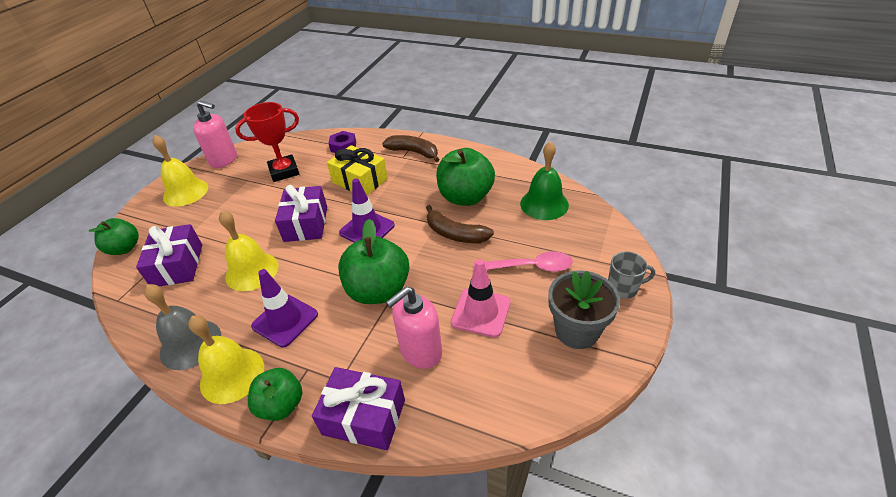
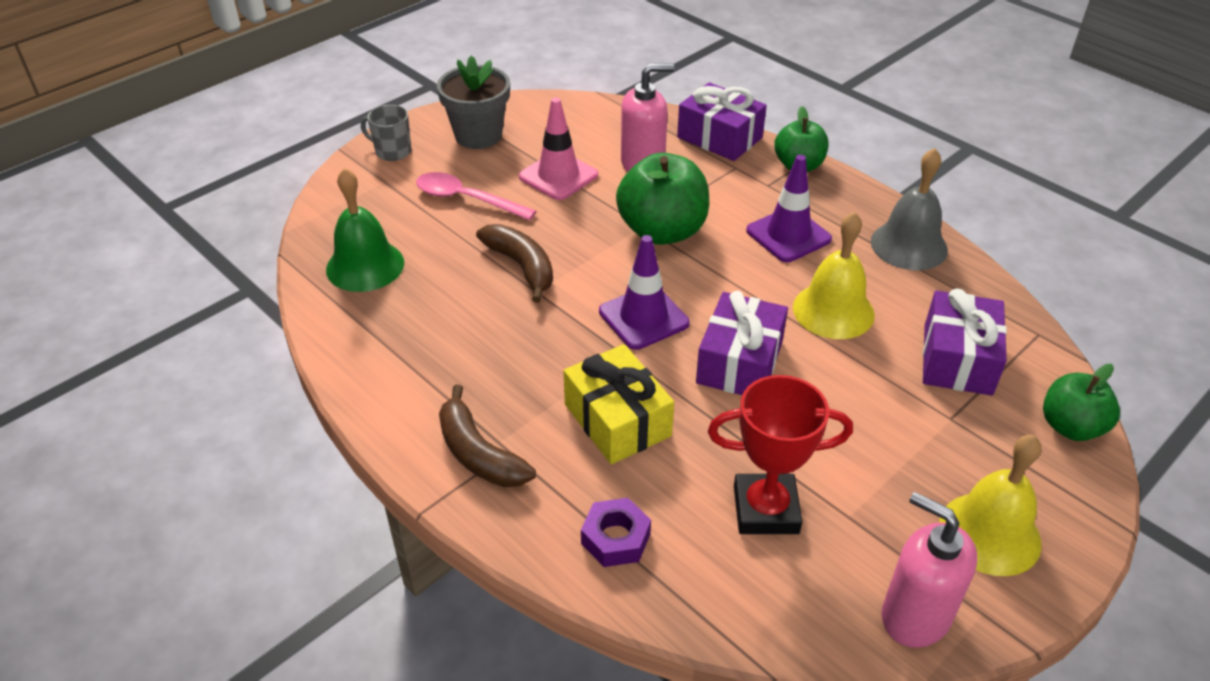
camera: 160 degrees left, 0 degrees up
yellow bell [188,315,264,404] -> none
green apple [436,148,495,206] -> none

